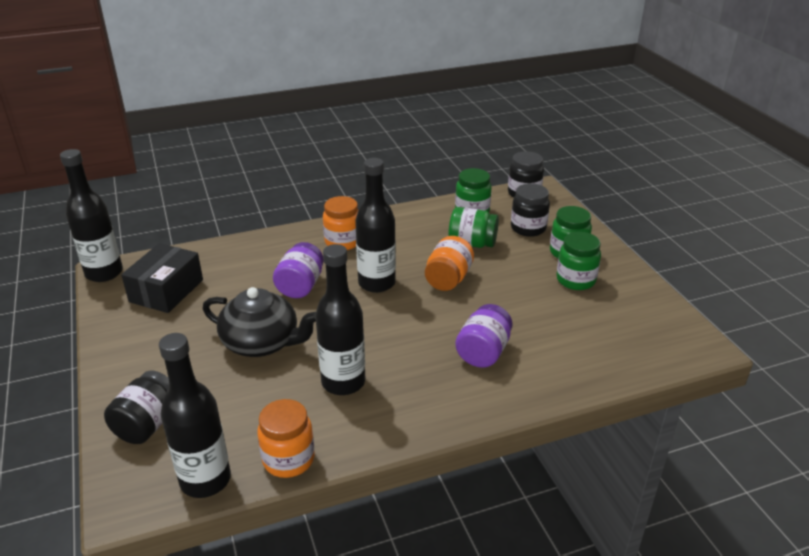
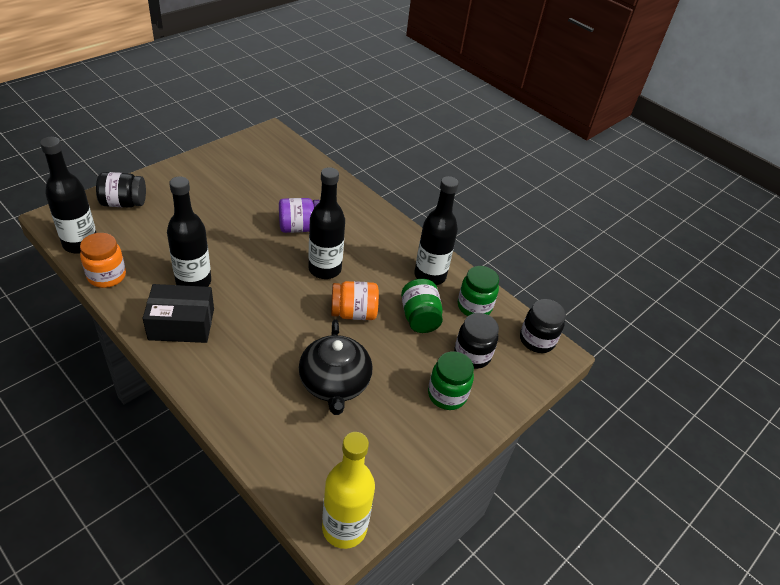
camera: 60 degrees right, 10 degrees up
black bottle [60,149,123,282] -> black bottle moved to [414,176,459,285]
black box [121,243,203,313] -> black box moved to [143,284,214,343]
black teapot [203,287,316,357] -> black teapot moved to [299,319,372,415]
orange jar [323,196,358,250] -> none
purple jar [455,304,513,368] -> none
green jar [556,232,601,290] -> none
none -> yellow bottle [322,432,375,549]

